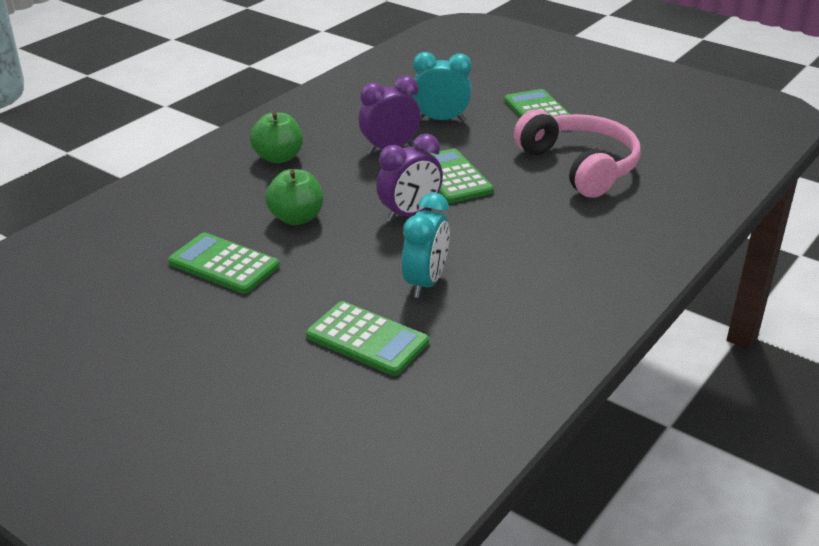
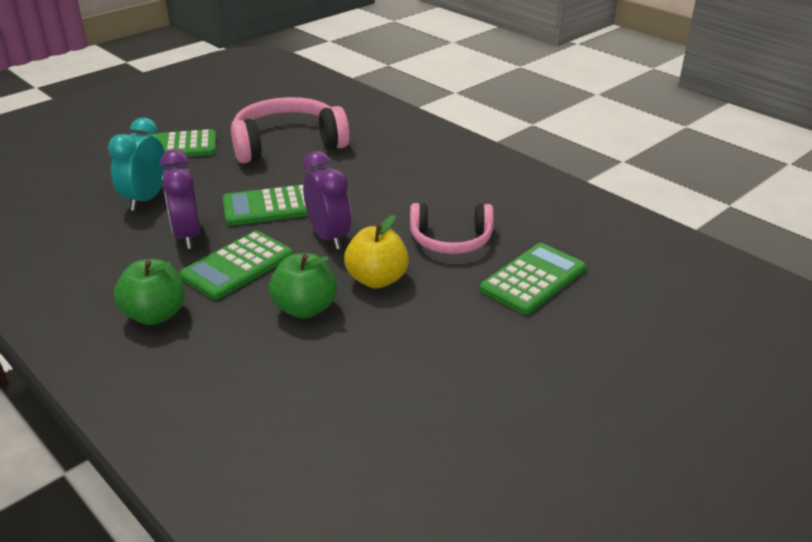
camera: 80 degrees left, 0 degrees up
green calculator [168,232,280,294] -> green calculator moved to [179,231,293,300]
turquoise clock [402,193,450,298] -> pink headphones [410,203,494,254]
none -> yellow apple [344,215,409,289]

